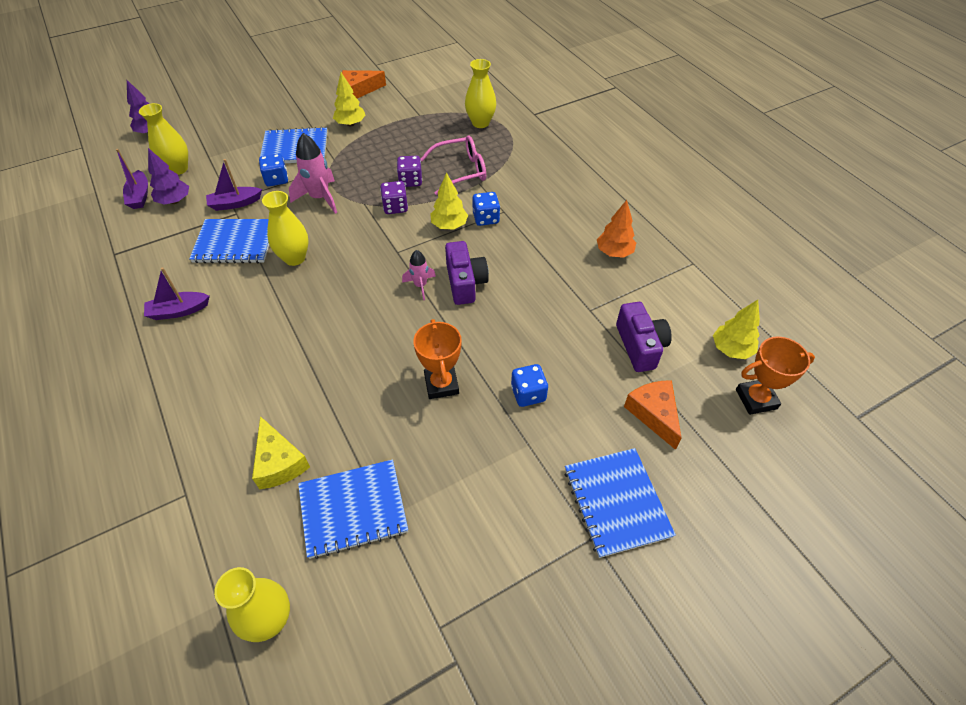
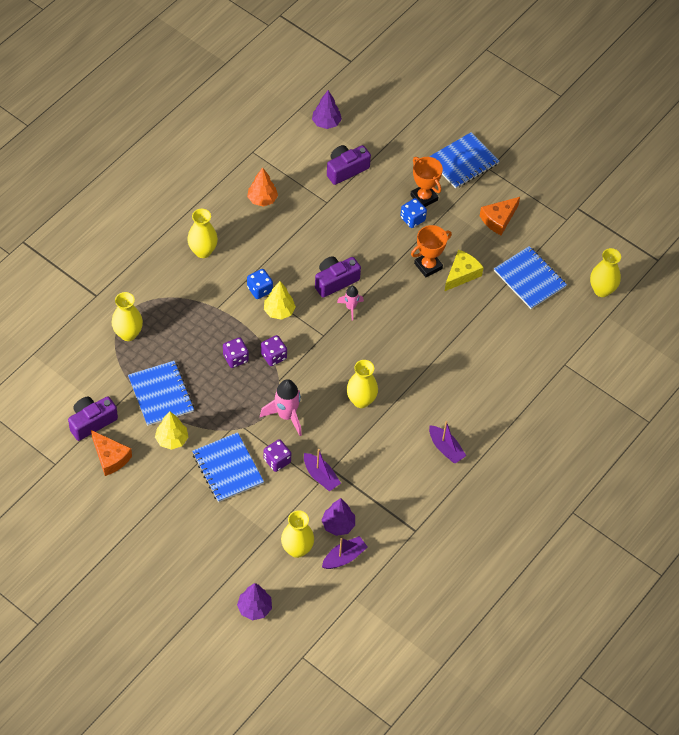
camera: 115 degrees left, 5 degrees up
blue notebook [189,219,269,263] -> blue notebook moved to [128,361,194,426]
yellow cheese [252,416,310,490] -> yellow cheese moved to [444,250,484,292]
blue dice [259,154,288,186] -> purple dice [264,439,291,472]
pink glasses [420,135,486,195] -> none
orange cheese [624,380,682,450] -> orange cheese moved to [480,197,520,235]
yellow tree [713,300,760,359] -> purple tree [312,90,342,129]
orange trophy [736,336,815,415] -> orange trophy moved to [410,157,443,207]
none -> purple camera [68,396,118,441]
none -> yellow vase [187,209,218,258]

